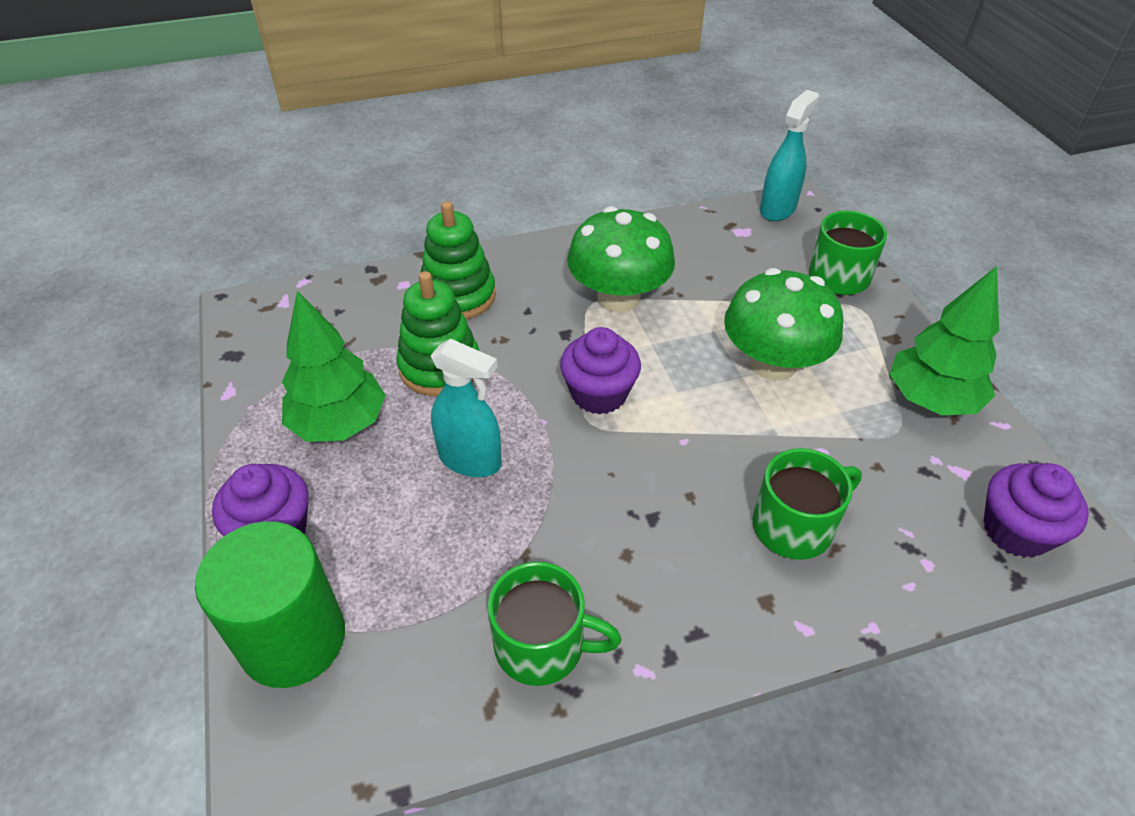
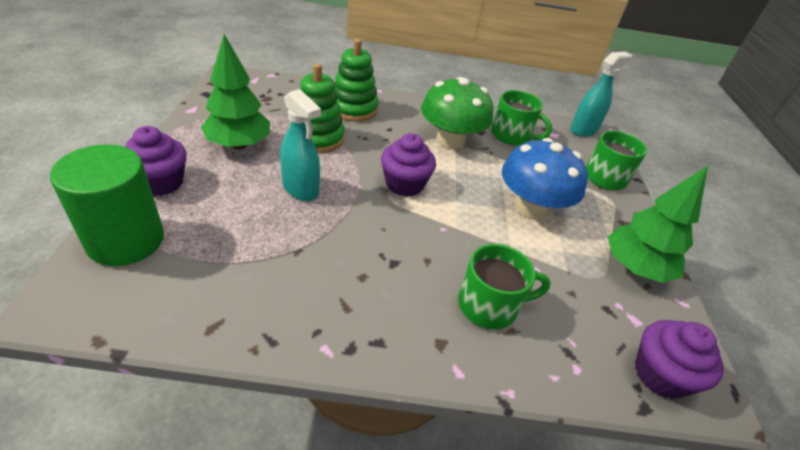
camera: 15 degrees right, 5 degrees down
green mug [488,562,621,686] -> green mug moved to [491,90,552,145]
green mushroom [724,268,843,381] -> blue mushroom [502,138,588,220]

